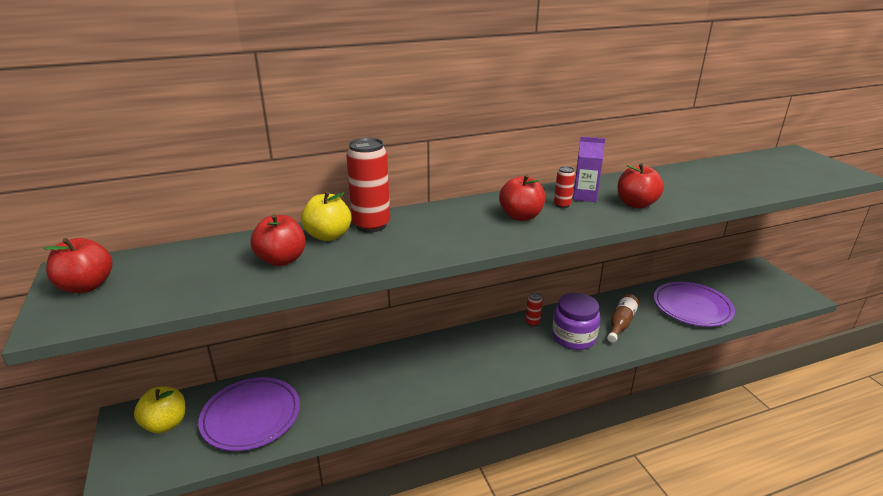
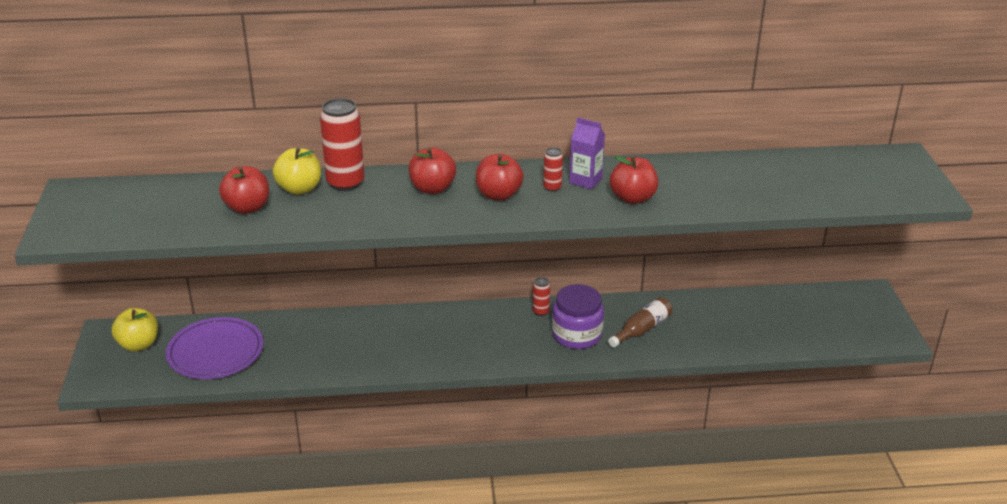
camera: 15 degrees right, 5 degrees up
red apple [43,238,113,293] -> red apple moved to [409,147,456,194]
purple plate [654,282,735,327] -> none

